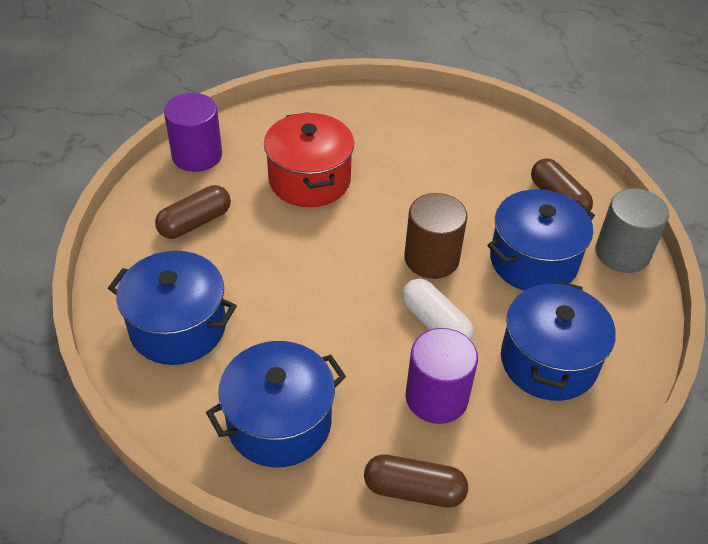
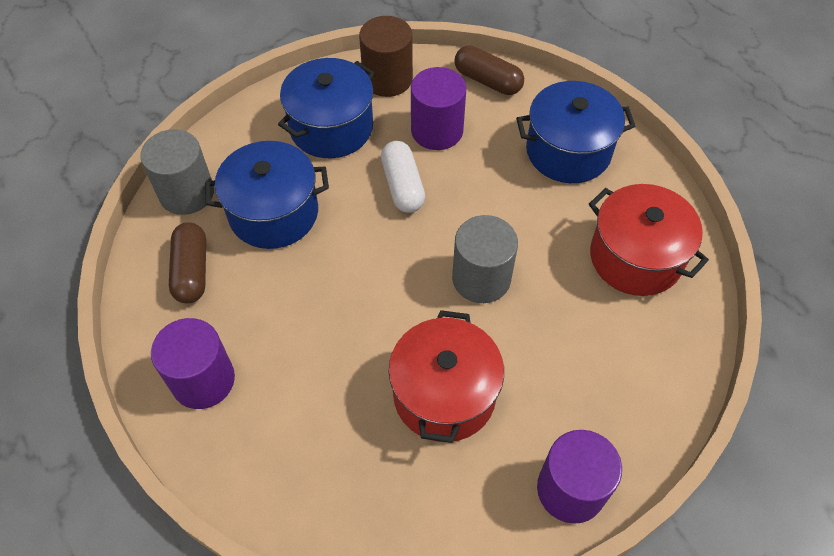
camera: 155 degrees left, 10 degrees up
blue pot [108,251,237,365] -> red pot [589,184,709,296]
brown capsule [155,185,231,239] -> none
brown cylinder [404,193,467,279] -> brown cylinder moved to [359,16,413,97]
none -> purple cylinder [151,318,235,409]
none -> grey cylinder [452,215,518,303]

